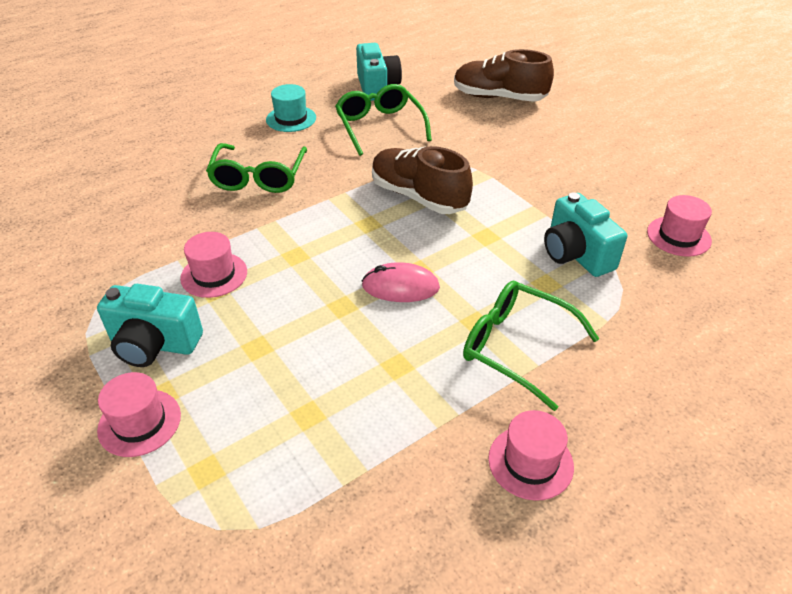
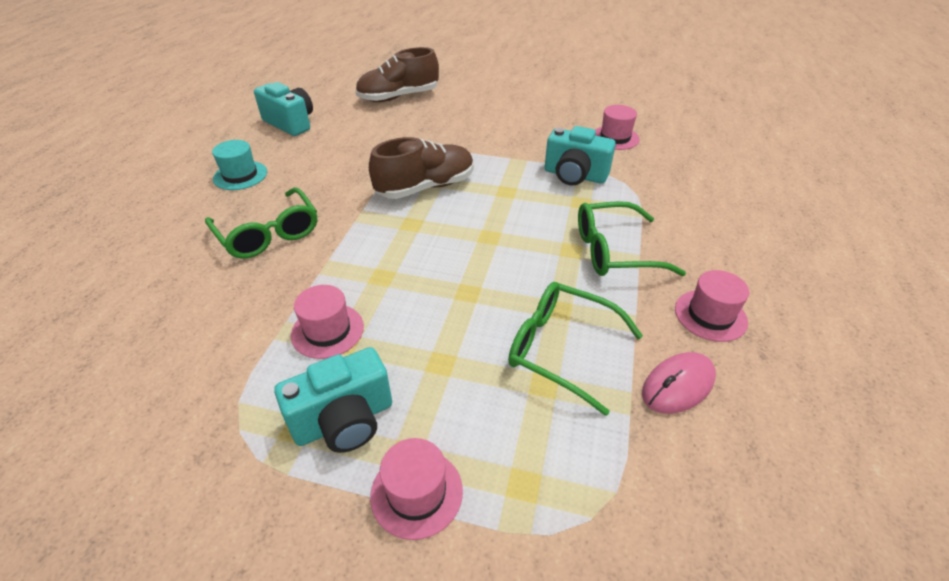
camera: 40 degrees left, 0 degrees up
green glasses [335,84,432,156] -> green glasses moved to [508,282,643,416]
pink mouse [362,262,440,302] -> pink mouse moved to [642,352,716,414]
brown shoe [372,146,473,214] -> brown shoe turned 150 degrees clockwise [369,137,474,199]

